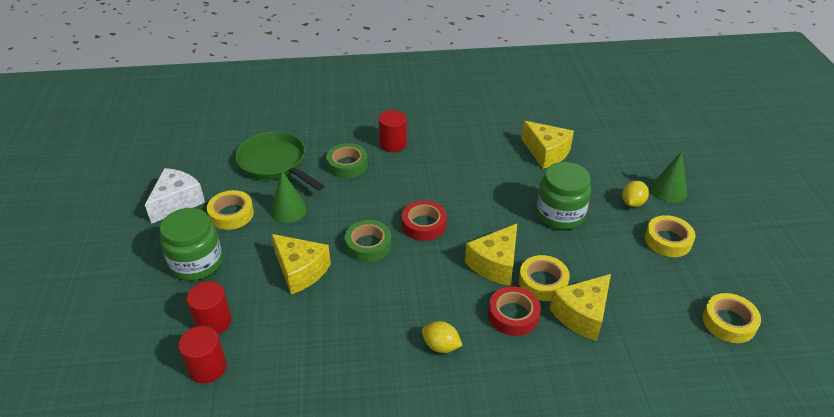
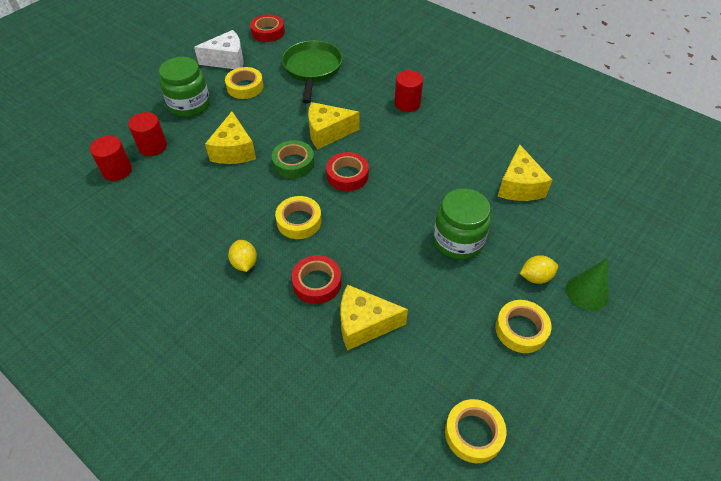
camera: 45 degrees right, 10 degrees up
green cone [270,171,307,223] -> none
green tape [326,143,368,178] -> none
yellow cheese [465,224,517,286] -> yellow cheese moved to [308,102,360,149]
yellow tape [519,255,570,301] -> yellow tape moved to [275,196,322,239]
none -> red tape [250,14,285,42]

